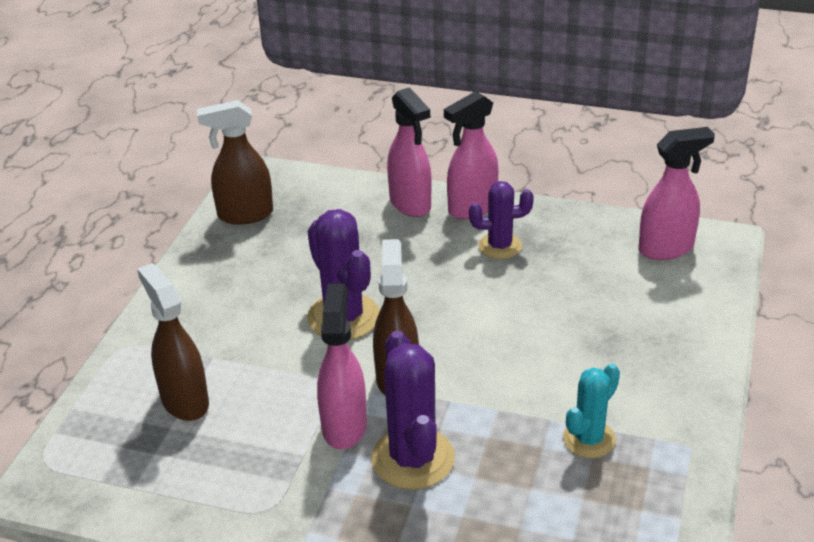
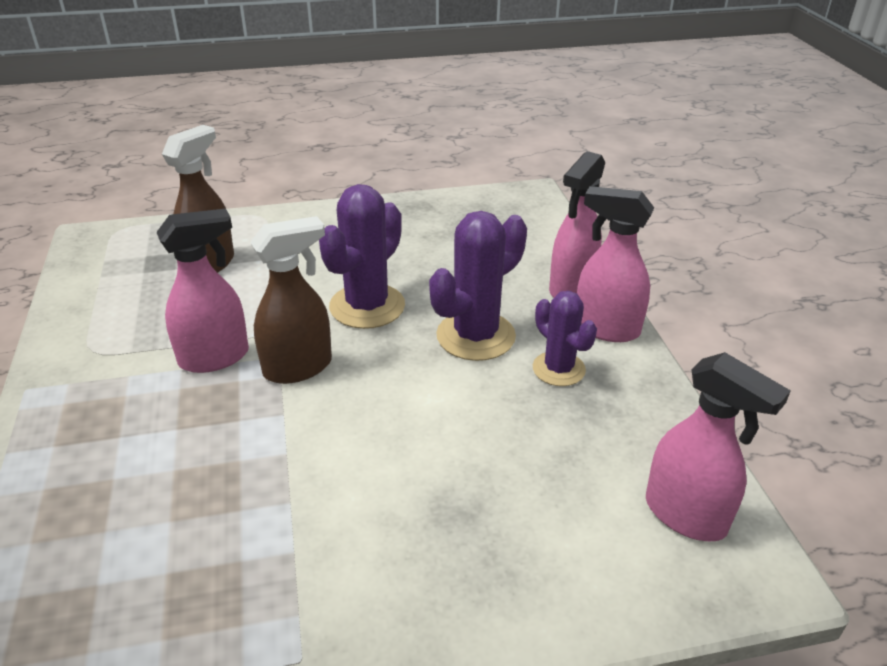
camera: 60 degrees right, 0 degrees up
brown spray bottle [197,100,273,224] -> none
purple cactus [371,331,455,490] -> purple cactus moved to [429,211,527,361]
turquoise cactus [563,364,620,458] -> none

